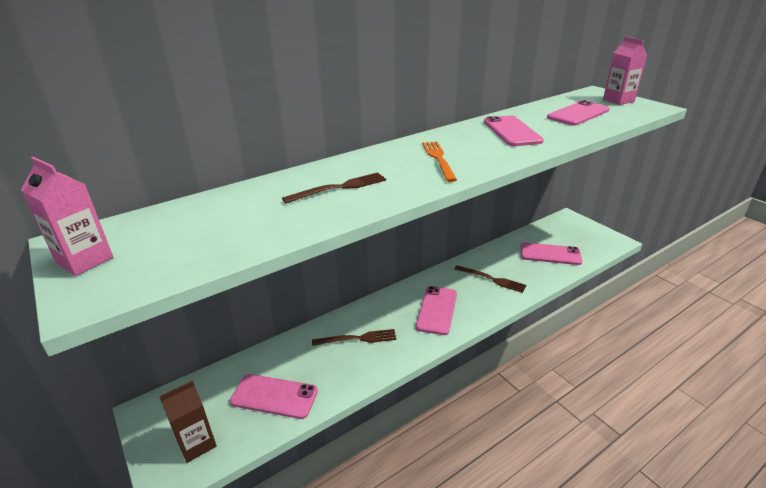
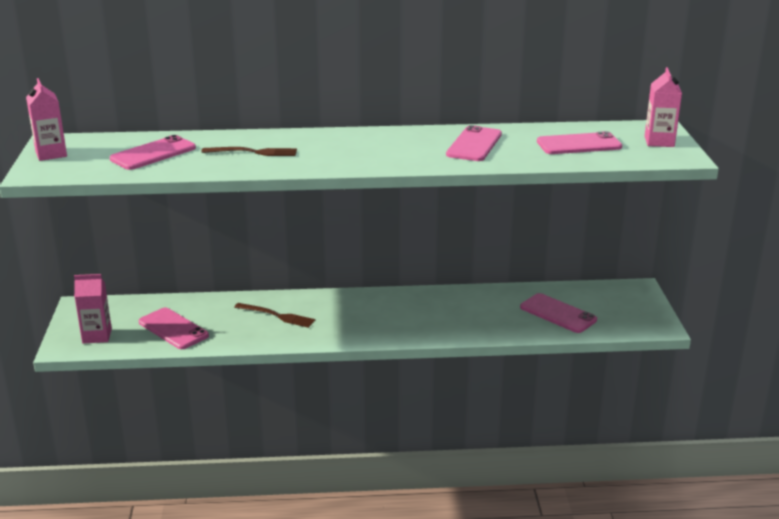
camera: 30 degrees right, 5 degrees down
brown carton [159,380,217,463] -> pink carton [74,274,112,343]
pink phone [416,286,457,335] -> pink phone moved to [110,135,196,170]
orange fork [422,141,457,182] -> none
brown fork [454,266,526,293] -> none

